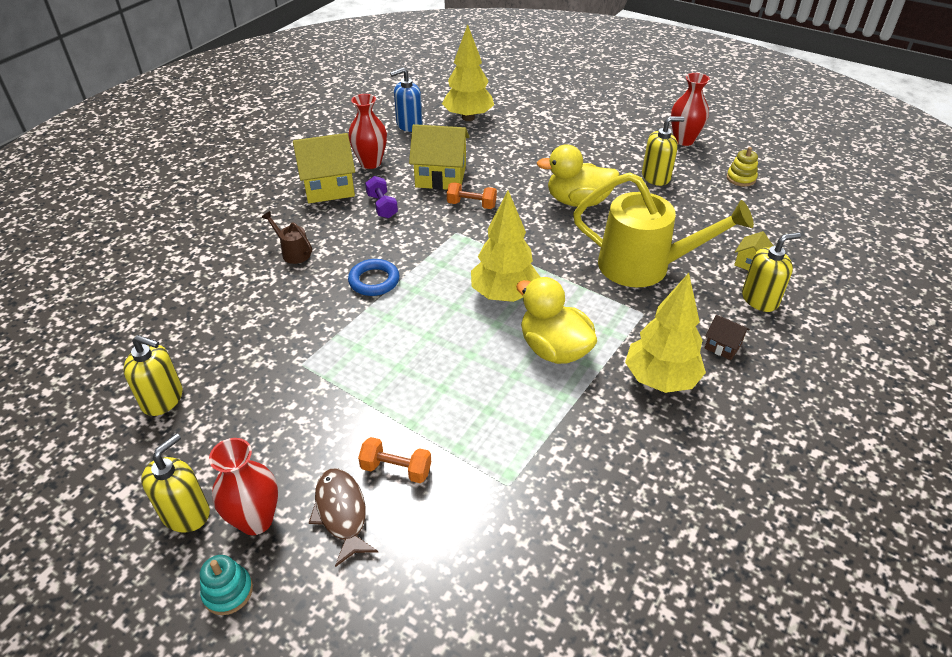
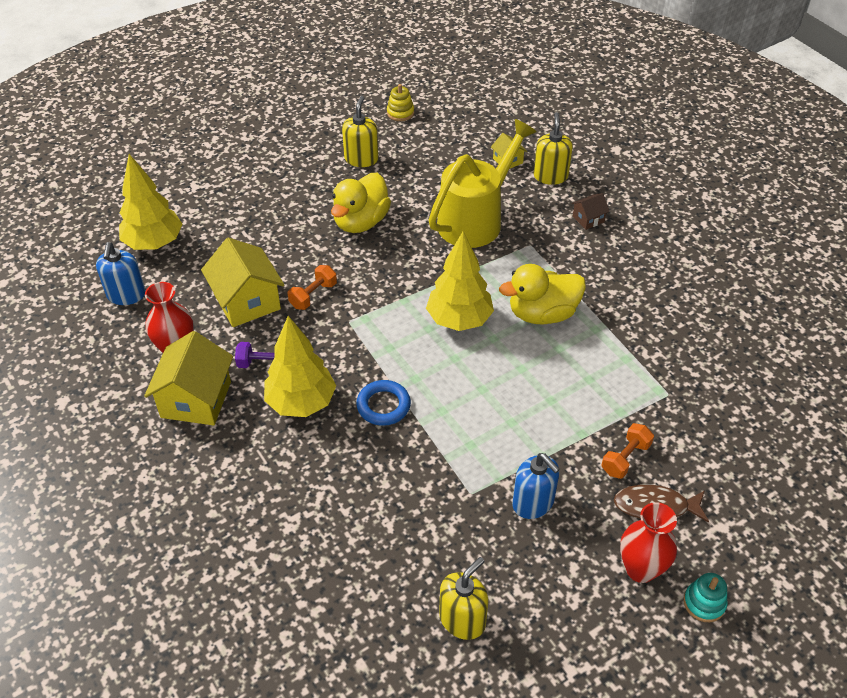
camera: 65 degrees left, 5 degrees up
yellow soap dispenser [141,433,210,533] -> none
brown watering can [261,211,312,264] -> none
yellow house [409,124,470,190] -> yellow house turned 60 degrees counterclockwise [201,238,284,327]
yellow tree [625,273,706,393] -> yellow tree moved to [264,316,336,417]
red vase [671,73,710,146] -> none
none -> blue soap dispenser [512,453,560,519]

